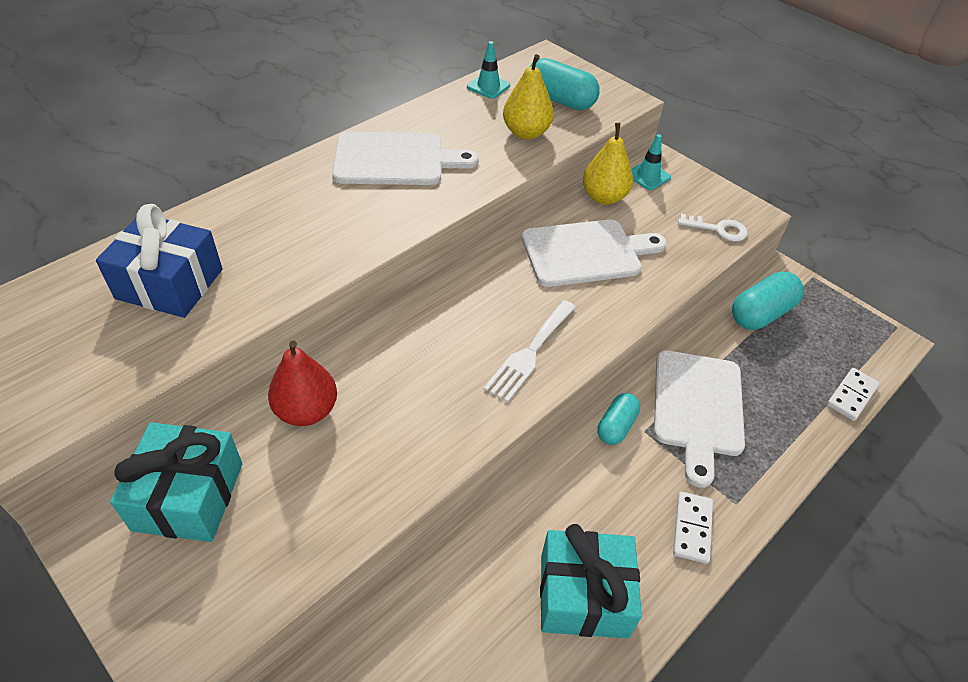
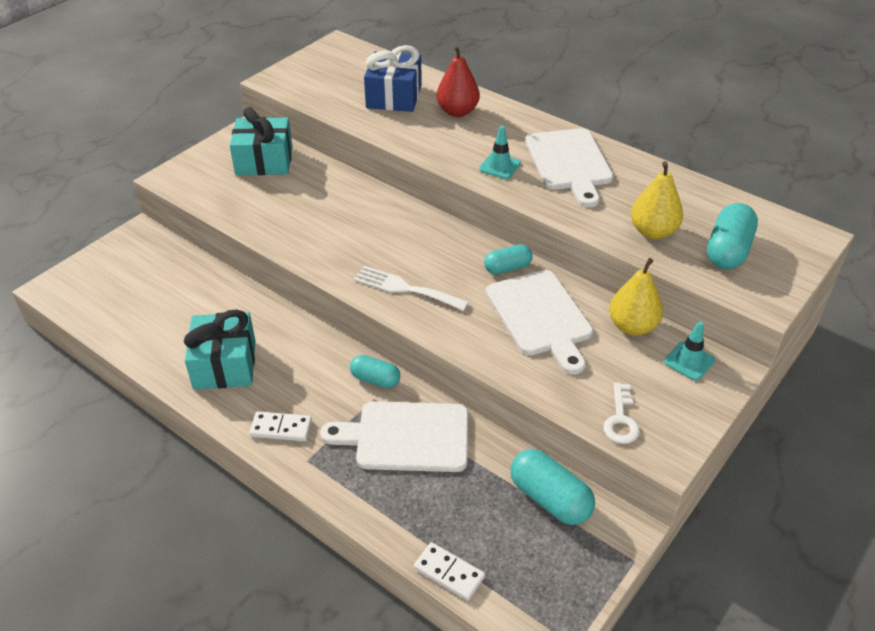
camera: 85 degrees right, 5 degrees down
red pear [268,340,337,426] -> red pear moved to [437,45,480,117]
turquoise traffic cone [467,41,510,99] -> turquoise traffic cone moved to [479,126,521,179]
none -> turquoise capsule [484,244,533,274]

